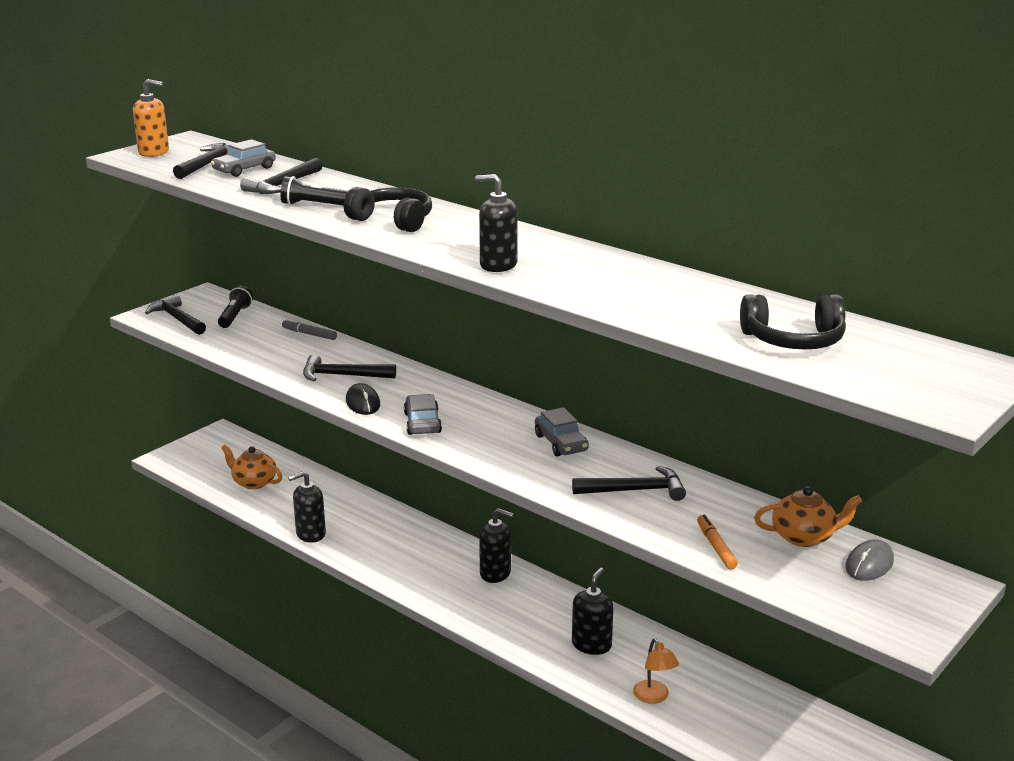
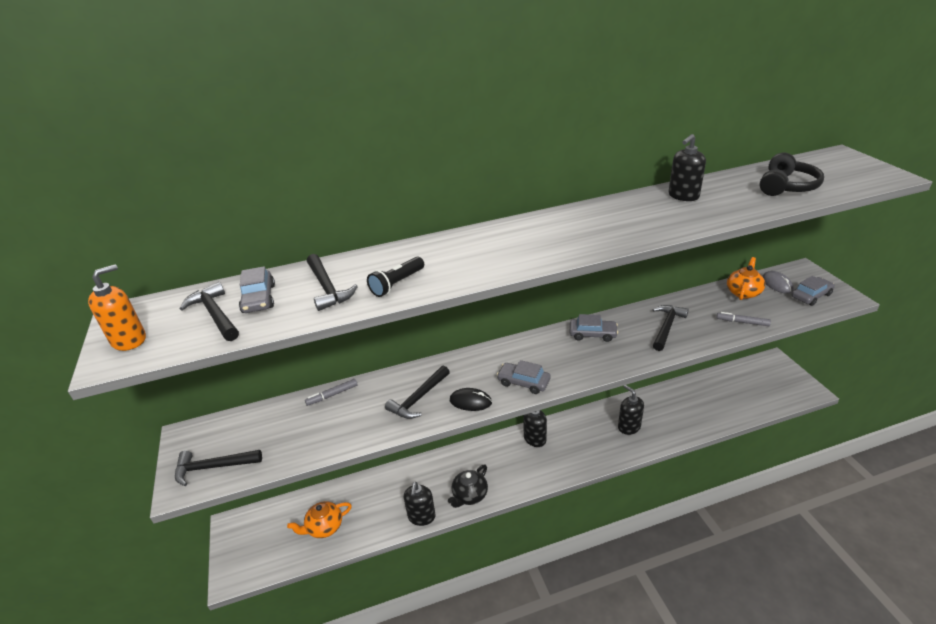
camera: 55 degrees left, 10 degrees up
black flashlight [218,286,253,328] -> none
black headphones [344,187,432,232] -> none
black soap dispenser [475,174,518,272] -> black soap dispenser moved to [668,134,706,201]
orange lamp [633,638,679,704] -> none
orange marker [697,514,738,570] -> grey marker [716,312,771,326]
none -> black teapot [448,464,488,508]
none -> grey car [792,276,835,306]

